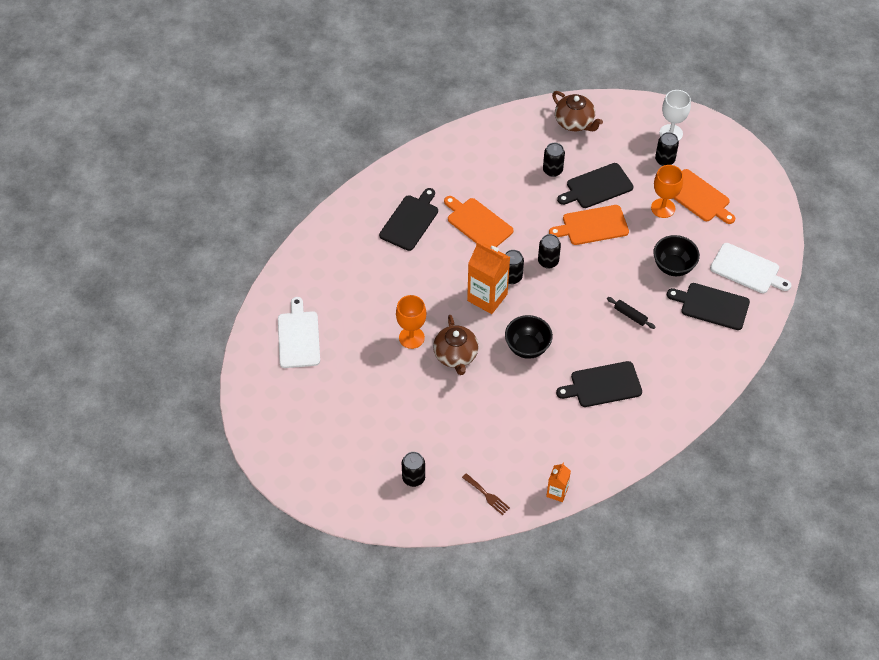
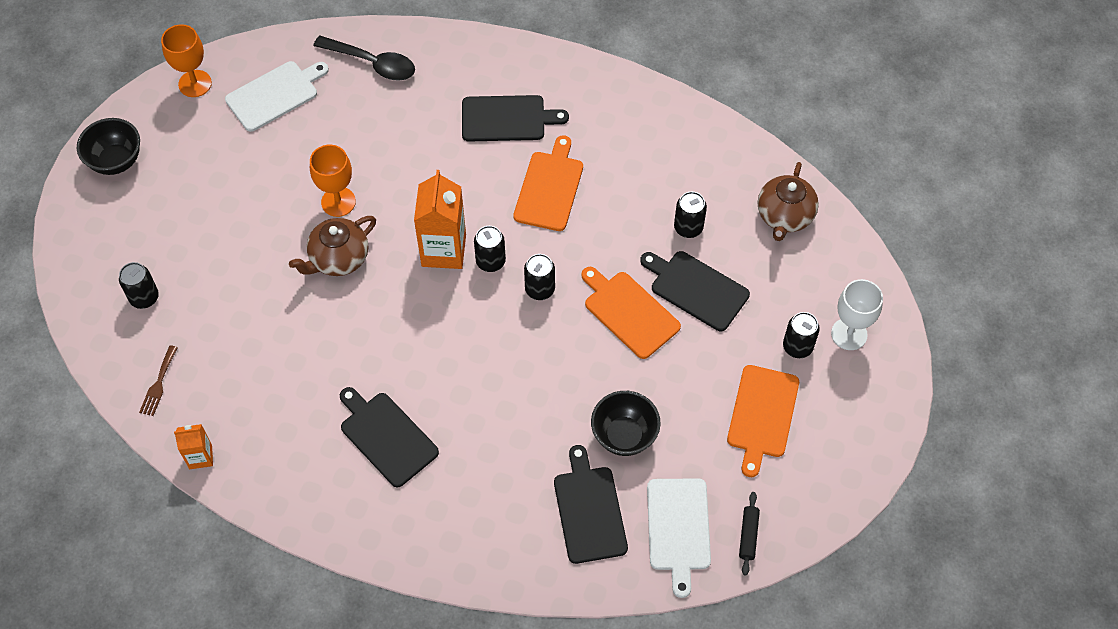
camera: 60 degrees right, 5 degrees up
black bowl [505,315,553,359] -> black bowl moved to [77,118,140,175]
black rolling pin [607,297,656,329] -> black rolling pin moved to [739,492,760,576]
orange goblet [651,165,683,218] -> orange goblet moved to [161,24,212,97]
none -> black spoon [313,36,415,81]

